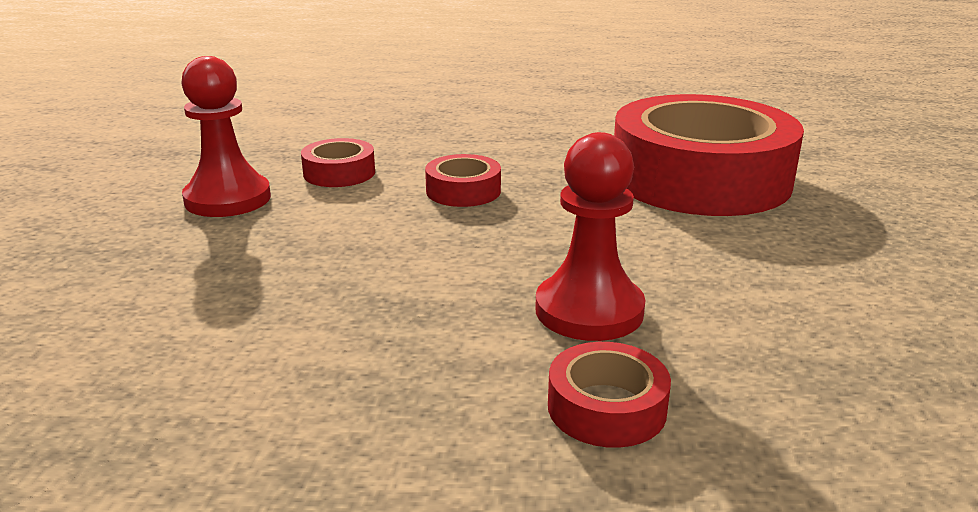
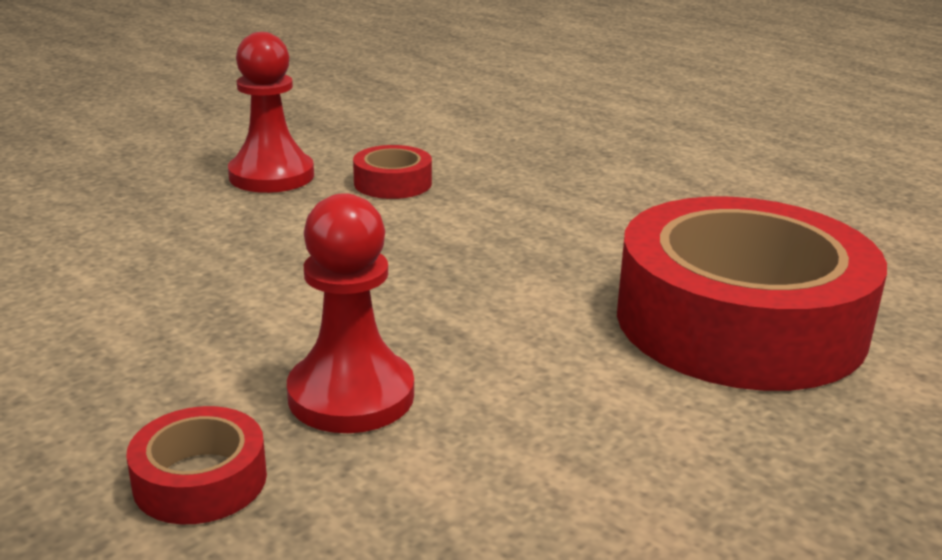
camera: 40 degrees right, 0 degrees up
red tape [425,154,501,207] -> none

